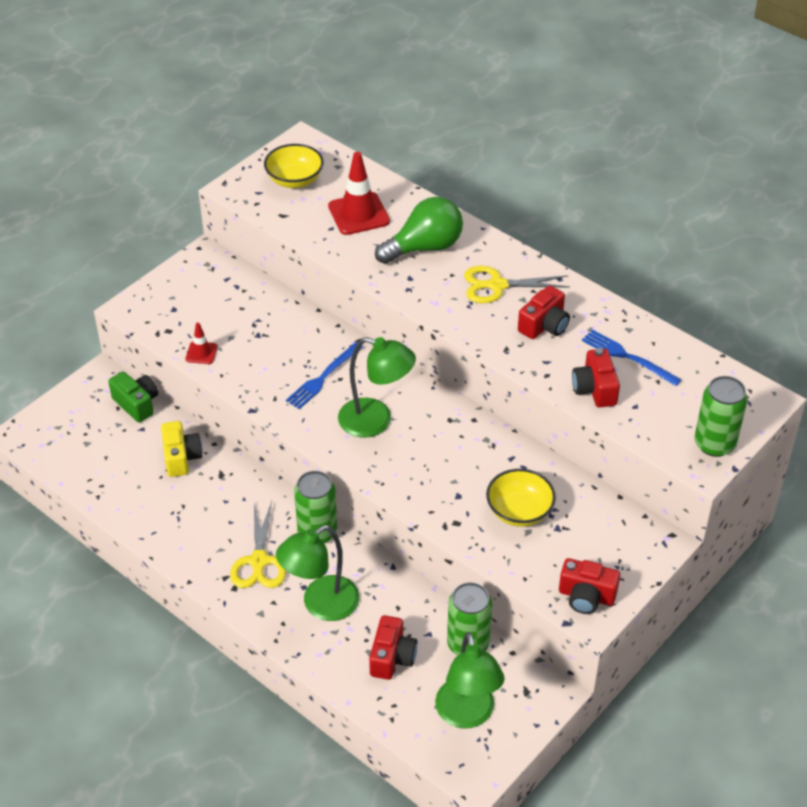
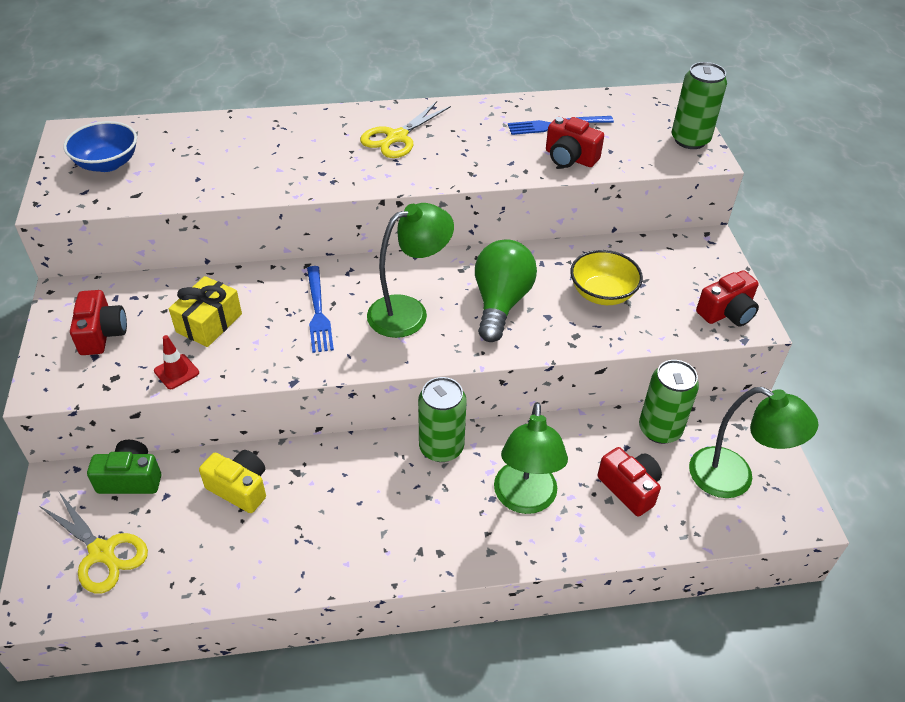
camera: 50 degrees left, 0 degrees up
yellow scissors [230,501,286,588] -> yellow scissors moved to [39,492,148,594]
yellow bowl [264,144,324,188] -> blue bowl [63,121,137,172]
red traffic cone [328,152,390,235] -> none
green light bulb [375,197,463,264] -> green light bulb moved to [475,239,537,342]
red camera [518,285,570,339] -> red camera moved to [70,290,127,355]
none -> yellow gift [169,276,242,347]

